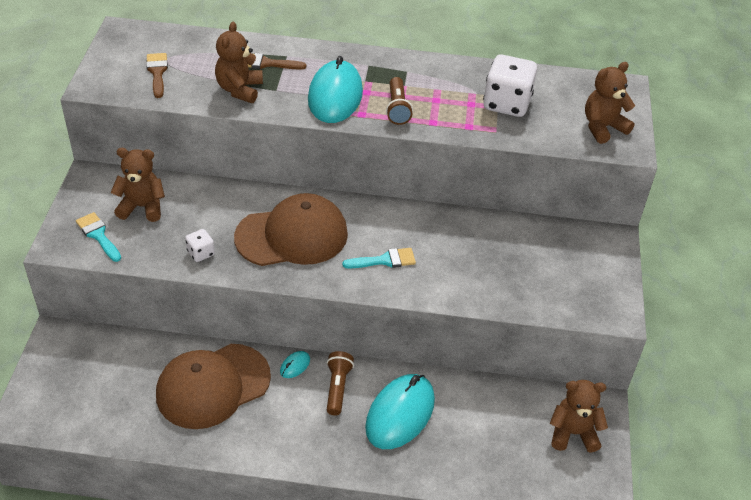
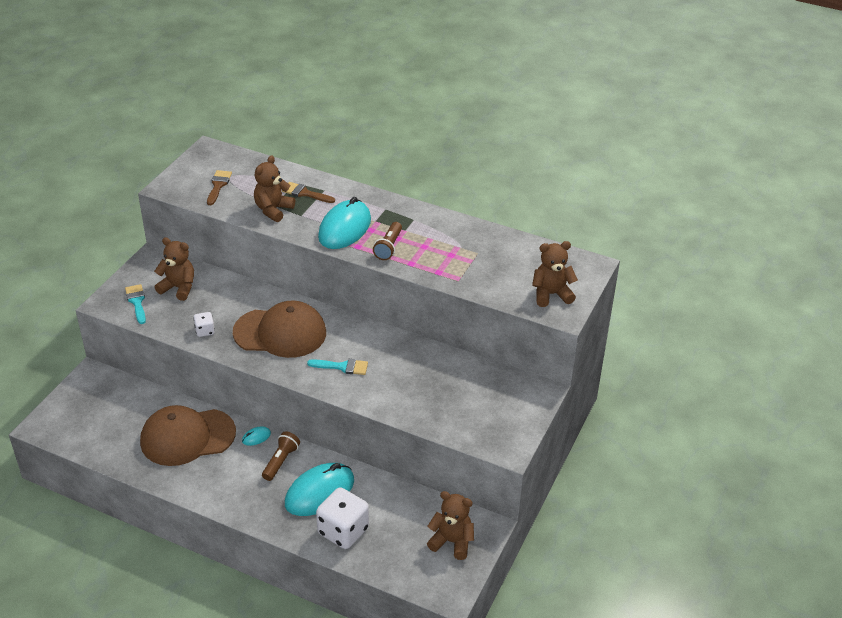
camera: 20 degrees right, 5 degrees down
white dice [483,55,537,117] -> white dice moved to [316,487,369,549]

